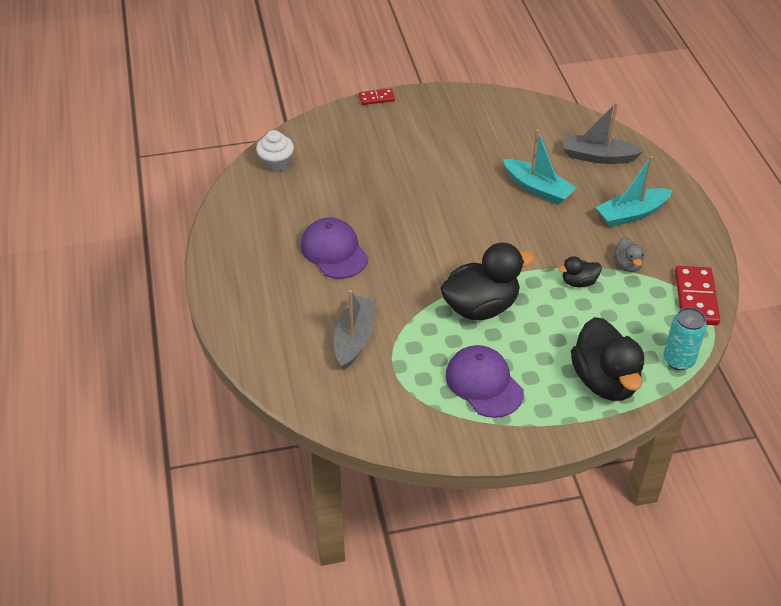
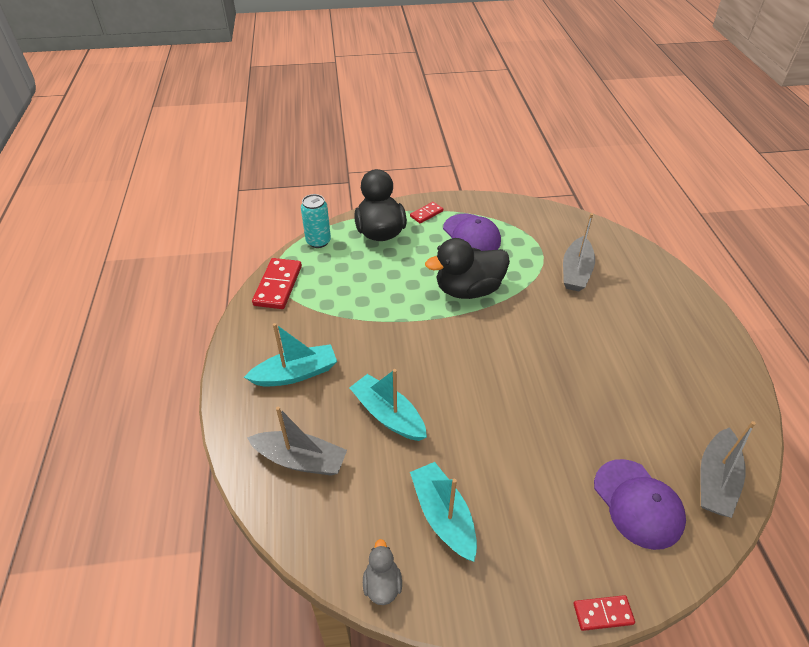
camera: 175 degrees left, 0 degrees up
white cupcake [256,130,294,172] -> grey boat [700,421,756,518]
purple cap [301,217,368,279] -> purple cap moved to [594,459,686,550]
black duck [558,256,602,288] -> none
grey duck [614,237,644,272] -> grey duck moved to [363,539,402,605]
none -> red domino [410,202,443,223]
none -> turquoise boat [410,462,477,562]

